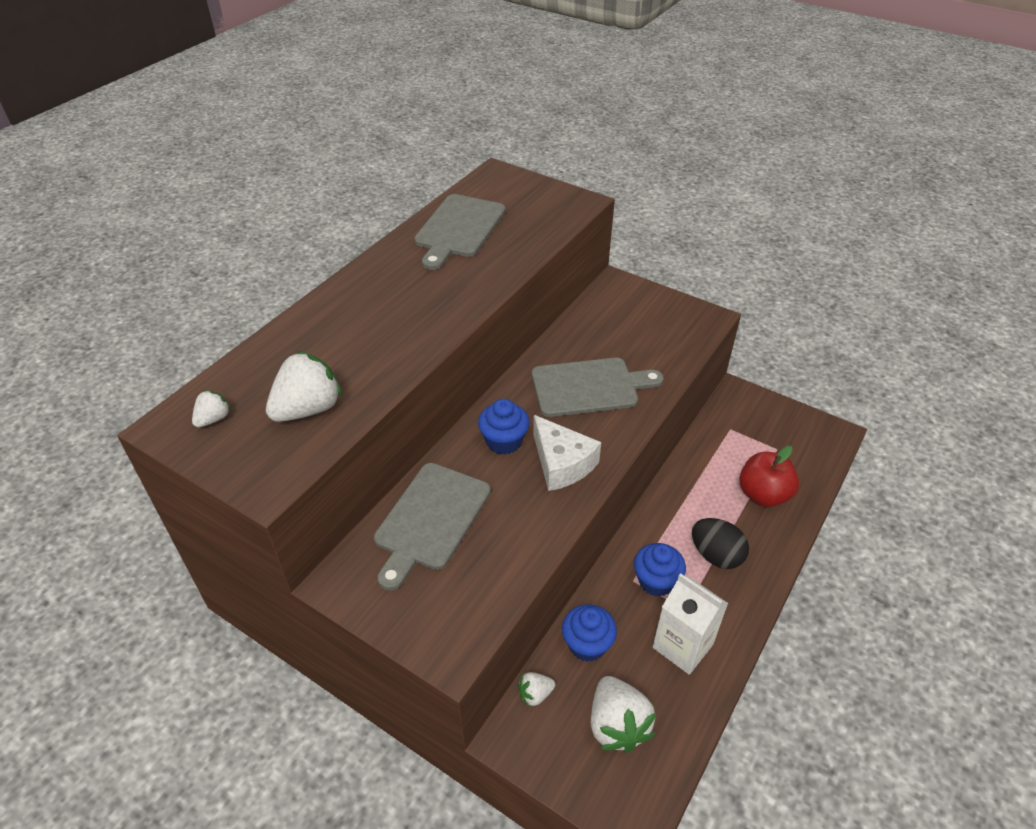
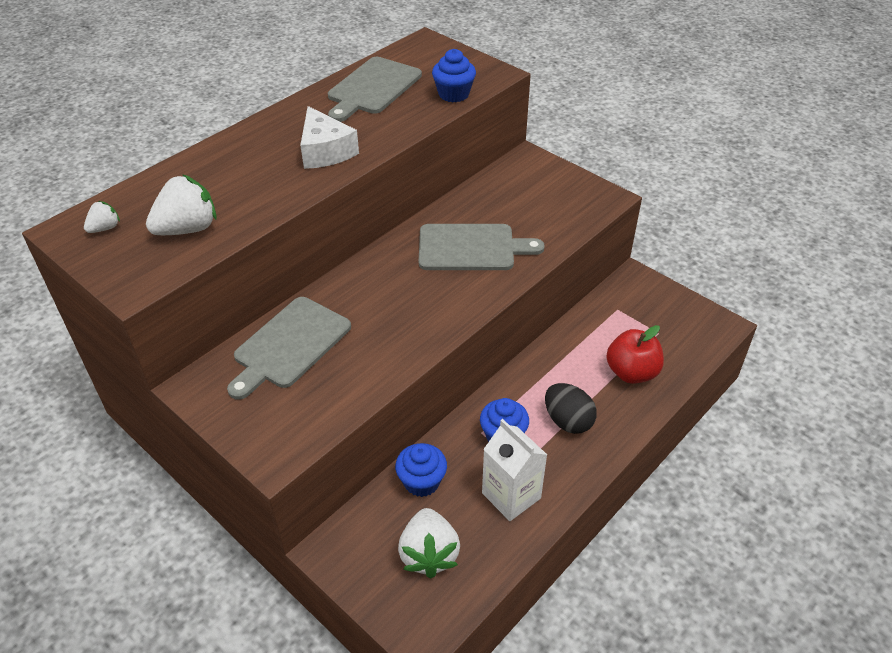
camera: 10 degrees right, 0 degrees up
blue cupcake [478,399,529,455] -> blue cupcake moved to [432,49,476,103]
white strawberry [518,672,555,707] -> none
white cheese [534,415,601,491] -> white cheese moved to [300,106,359,169]

